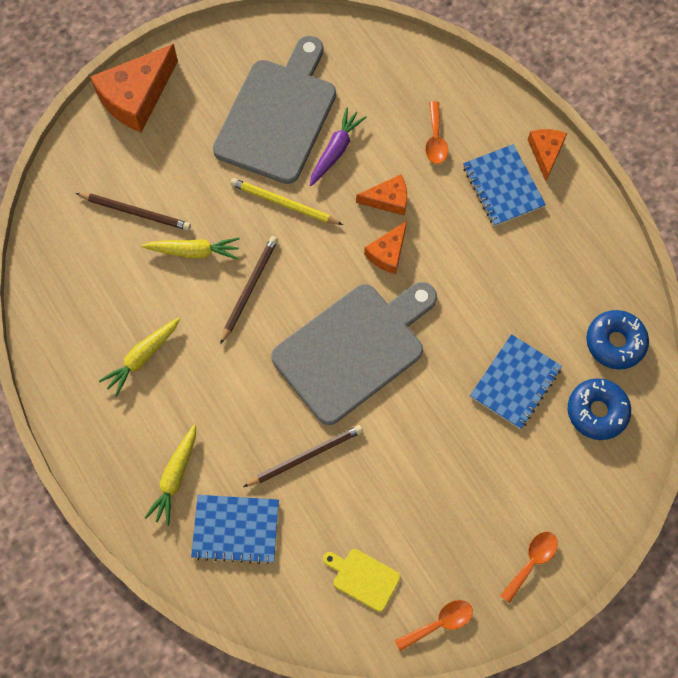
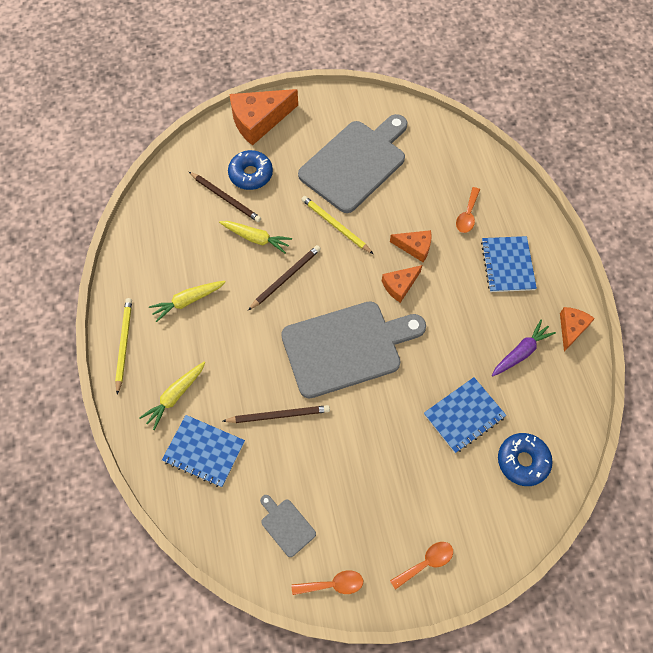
camera: 20 degrees right, 5 degrees down
purple carrot [310,107,367,186] -> purple carrot moved to [492,320,556,376]
yellow cutting board [323,549,401,612] -> grey cutting board [260,495,316,557]
orange cheese [528,129,567,181] -> orange cheese moved to [560,307,595,352]
blue donut [586,310,649,370] -> blue donut moved to [228,150,273,190]
none -> yellow pencil [115,298,132,395]

